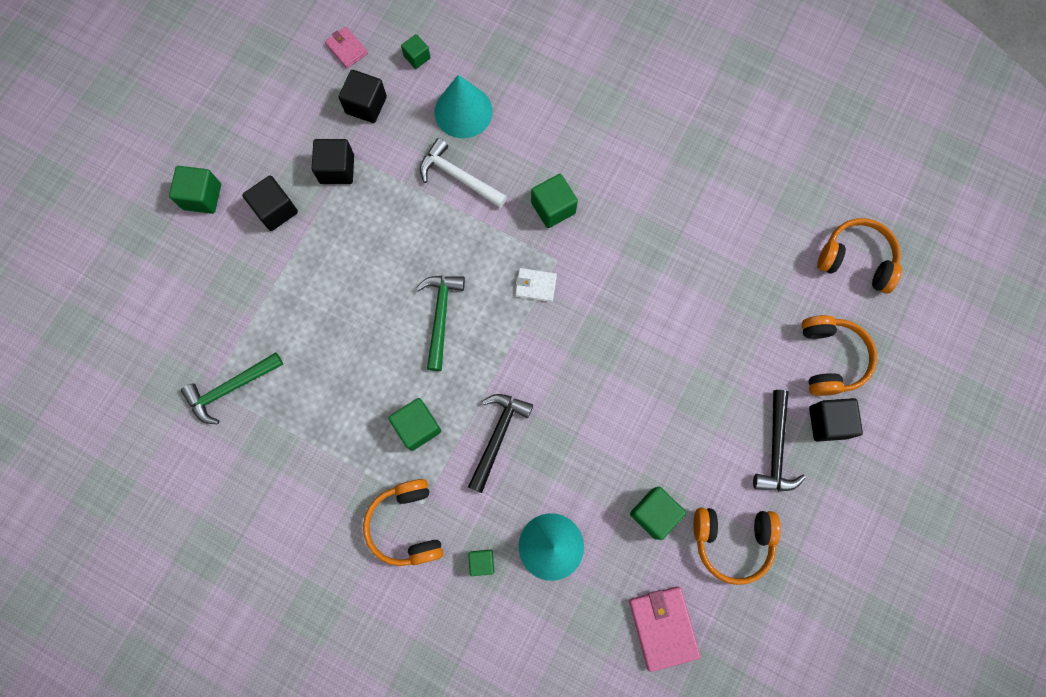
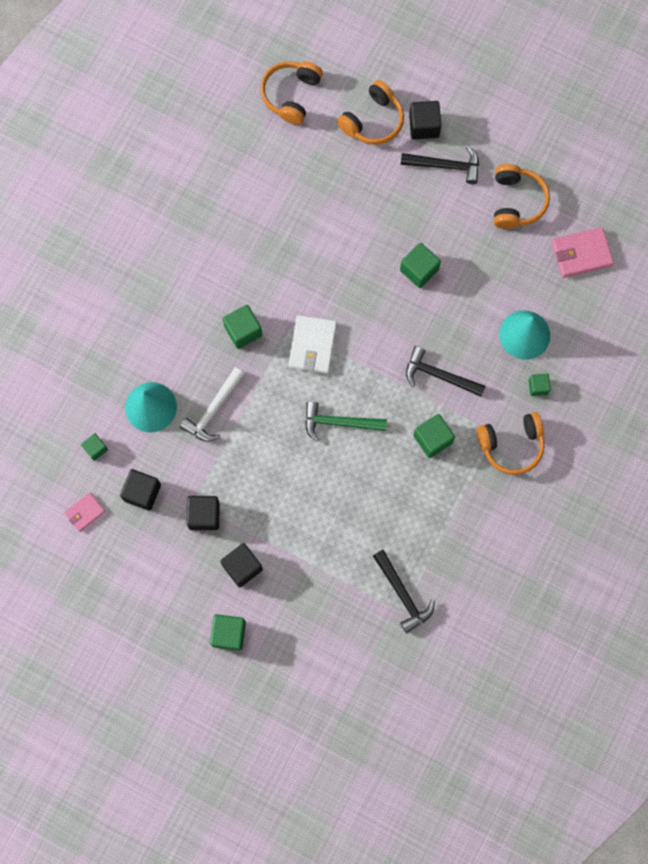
camera: 90 degrees left, 0 degrees up
green hammer [181,352,283,424] -> black hammer [373,550,435,633]
white wallet [515,268,557,302] -> white wallet [288,315,337,374], size x1.68
green cube [630,487,686,540] -> green cube moved to [400,243,441,288]
orange headphones [802,315,877,396] -> orange headphones turned 135 degrees clockwise [337,80,404,145]

